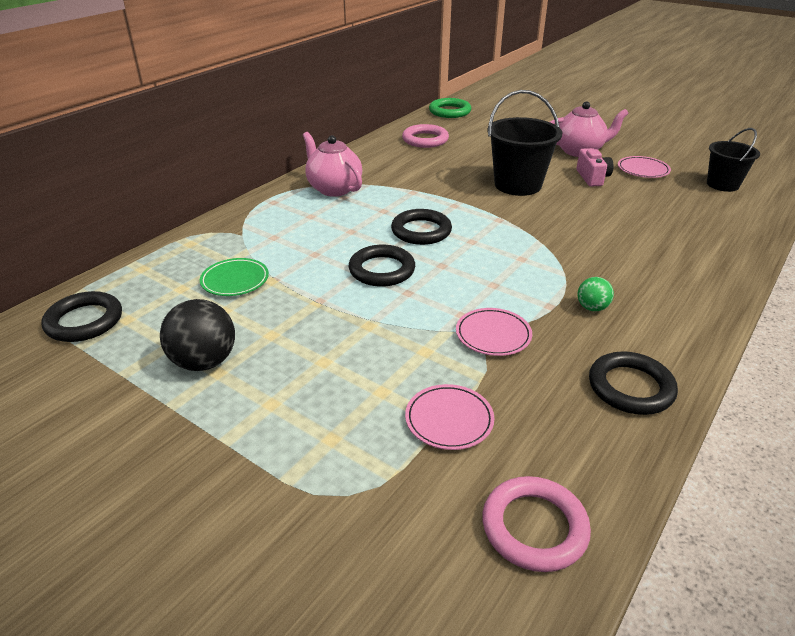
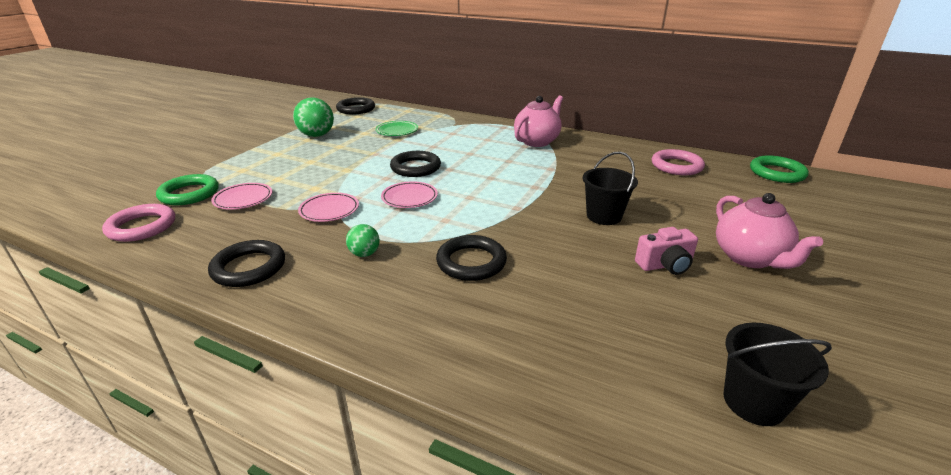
camera: 80 degrees right, 5 degrees down
black ball [160,299,235,371] -> green ball [293,98,334,137]
black ring [391,209,452,245] -> black ring moved to [436,235,507,281]
black bucket [487,90,562,196] -> black bucket [582,152,638,225], size x0.65
pink plate [618,156,671,178] -> pink plate moved to [381,181,438,208]
none -> green ring [156,174,219,205]

